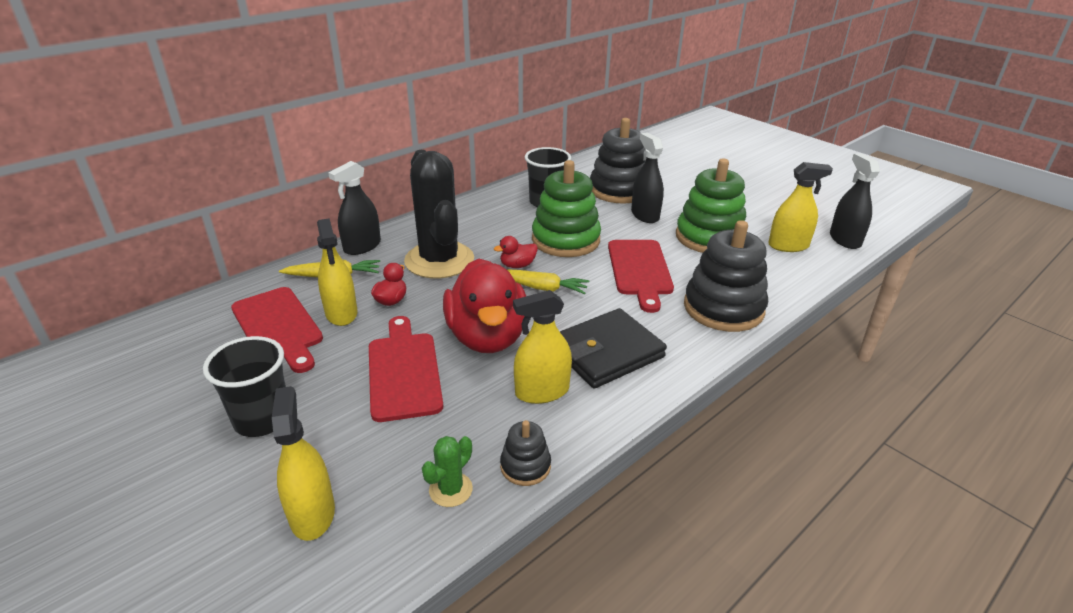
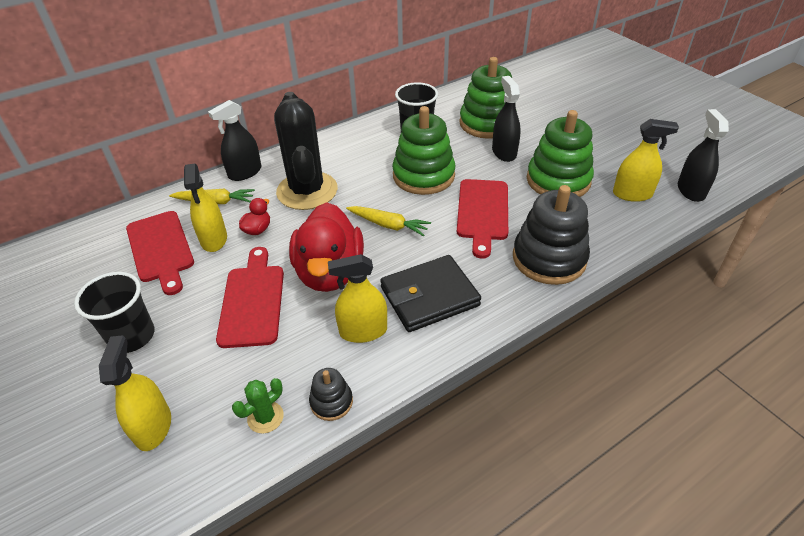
camera: 10 degrees right, 10 degrees up
red duck [494,236,538,268] -> none
black stacking toy [590,118,645,204] -> green stacking toy [459,57,517,139]

